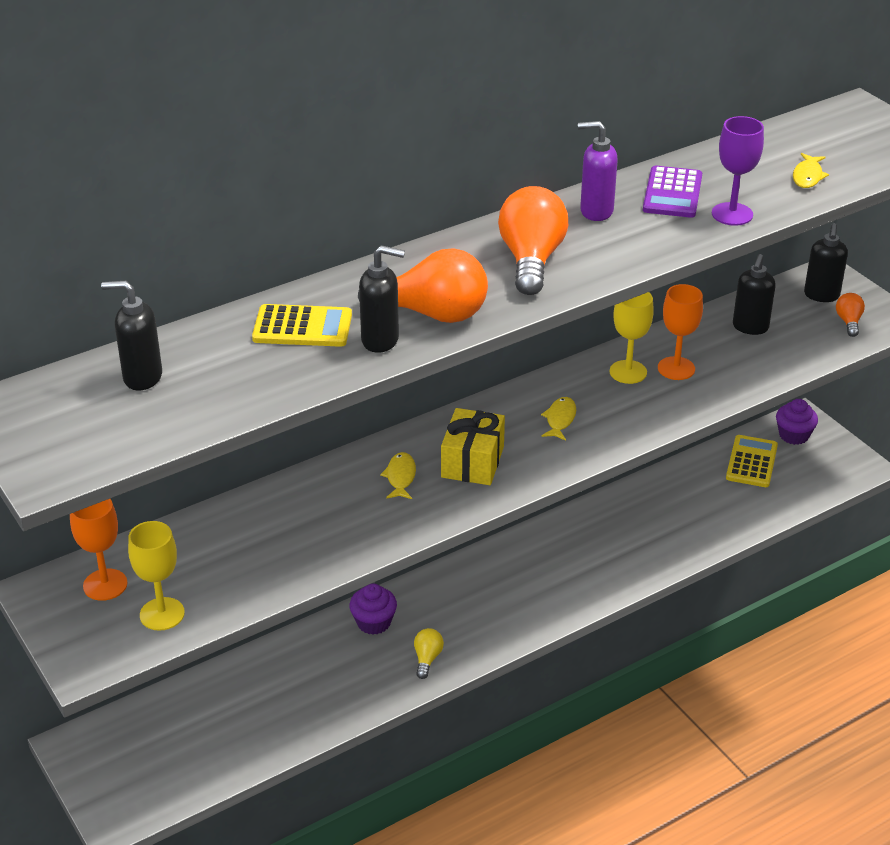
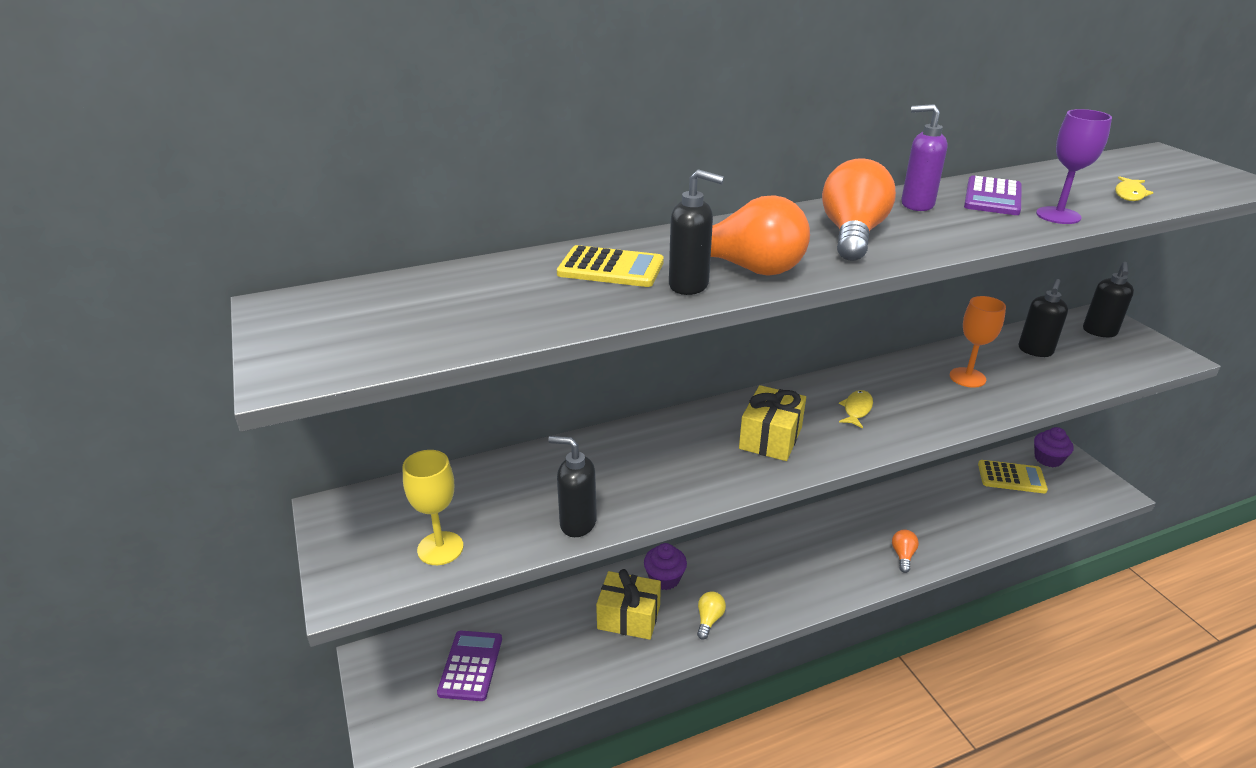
camera: 10 degrees right, 5 degrees down
orange goblet [70,499,127,601] -> none
black soap dispenser [101,281,162,391] -> black soap dispenser moved to [548,436,597,537]
yellow fish [380,452,416,499] -> none
yellow goblet [610,292,654,384] -> none
yellow calculator [726,435,778,487] -> yellow calculator turned 75 degrees clockwise [978,460,1048,493]
orange light bulb [836,293,865,337] -> orange light bulb moved to [892,530,919,573]
none -> purple calculator [437,631,502,701]
none -> yellow gift [596,569,661,640]

